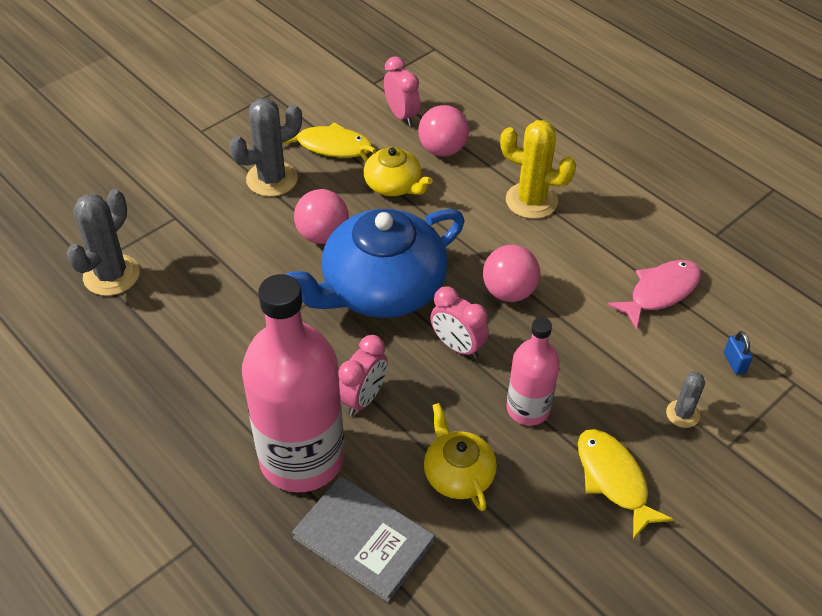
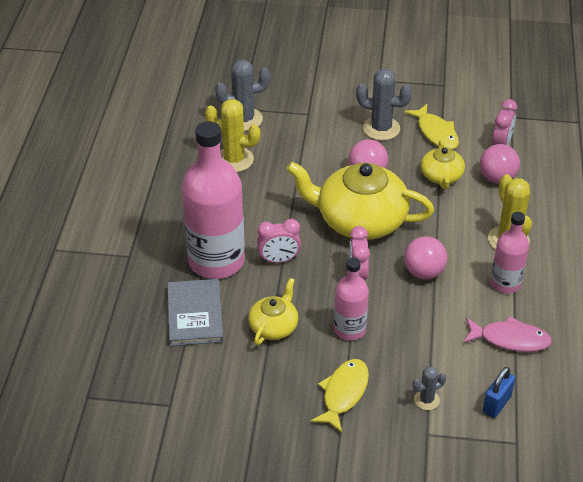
camera: 50 degrees right, 5 degrees down
blue teapot [286,209,465,318] -> yellow teapot [287,162,434,240]
blue padlock [724,331,753,375] -> blue padlock [483,367,515,418], size x1.51
none -> yellow cactus [205,99,261,172]
none -> pink bottle [491,212,529,293]

